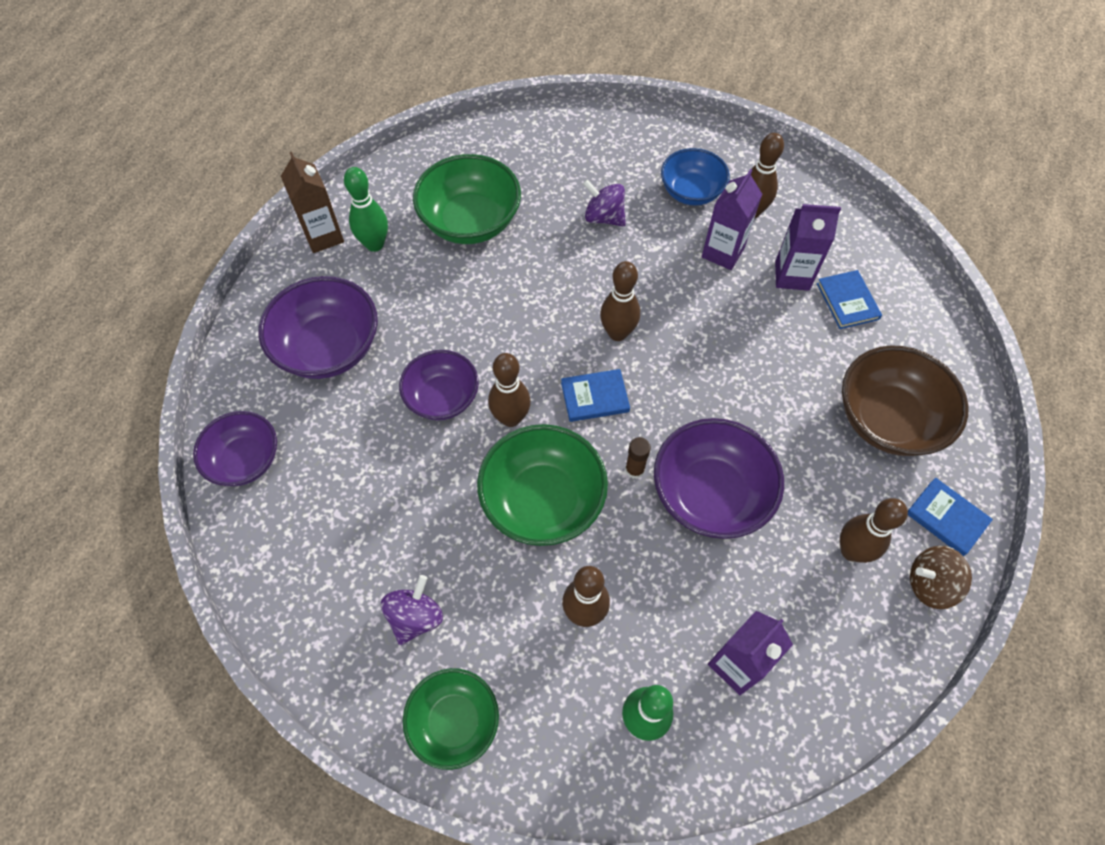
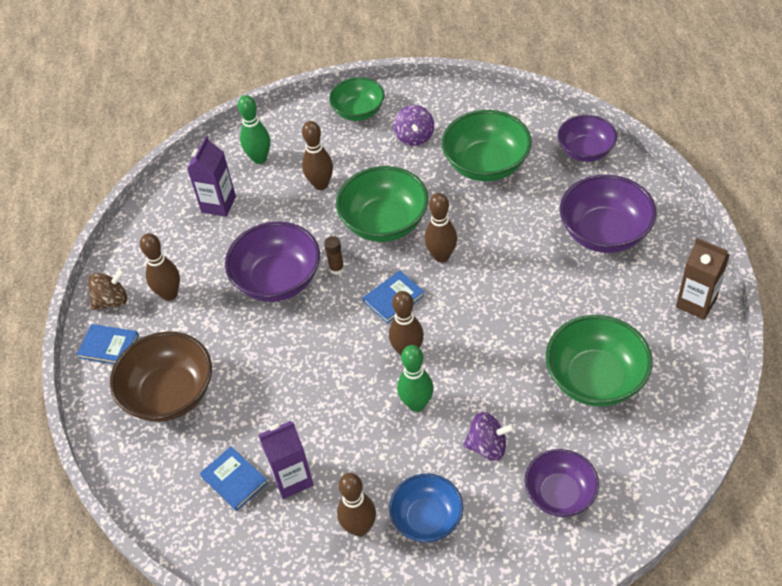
camera: 155 degrees right, 10 degrees down
green bowling pin [344,167,388,252] -> green bowling pin moved to [397,345,434,412]
purple bowl [399,350,479,420] -> purple bowl moved to [524,449,599,517]
purple carton [702,169,762,270] -> none
none -> green bowl [442,110,532,181]

